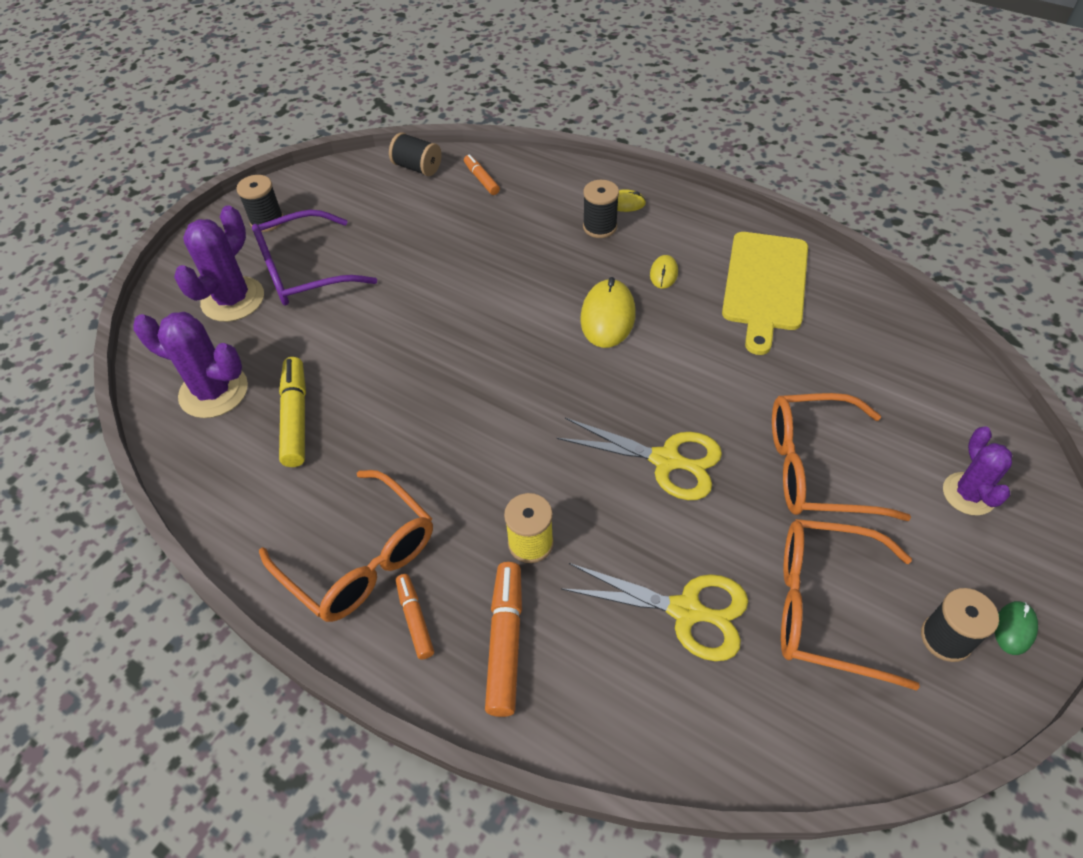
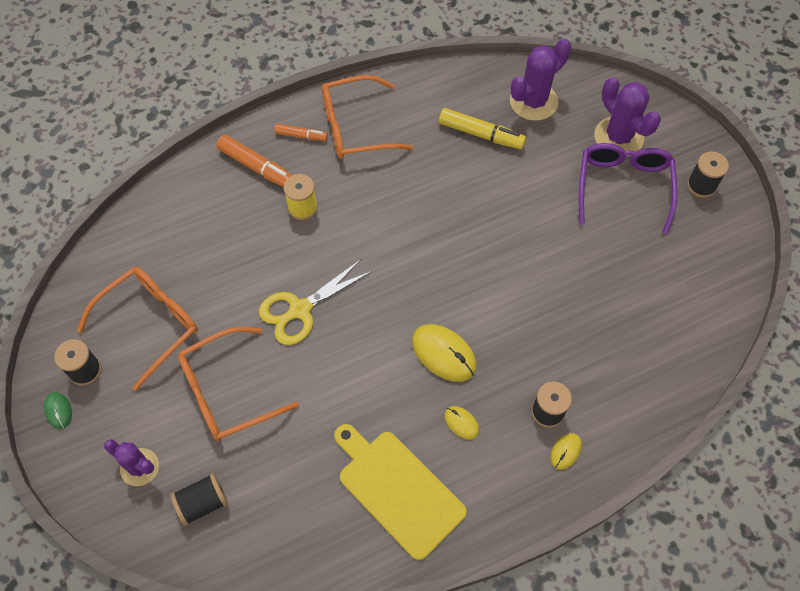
camera: 120 degrees right, 10 degrees up
black spool [389,132,442,176] -> black spool moved to [170,473,228,526]
orange marker [464,154,500,195] -> none
yellow scissors [561,563,748,661] -> none
orange glasses [772,393,911,521] -> orange glasses turned 150 degrees counterclockwise [178,327,299,441]

